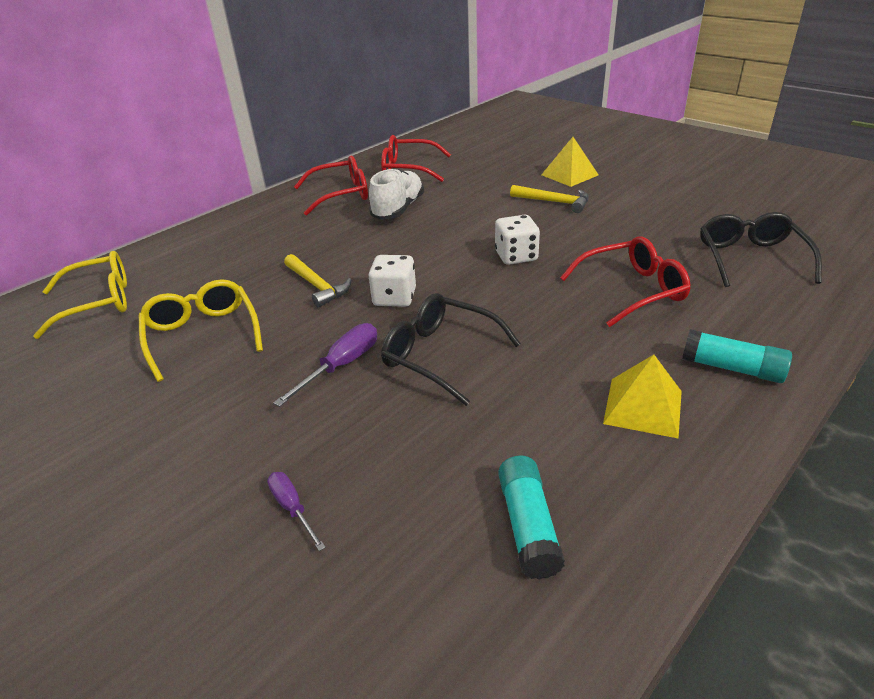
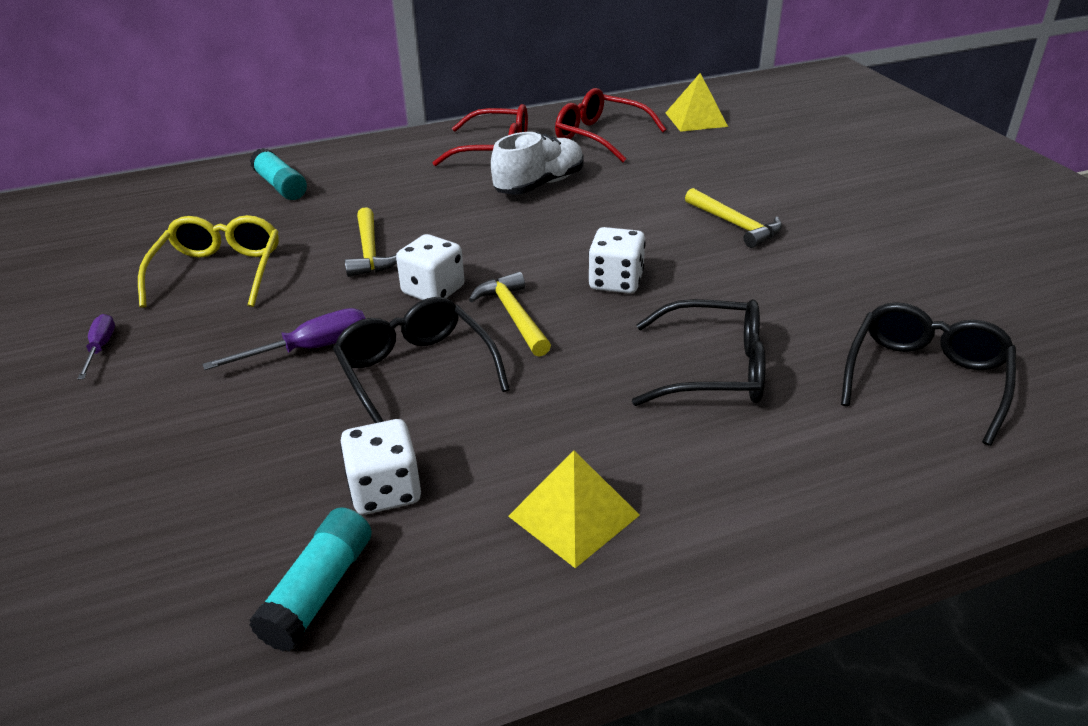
camera: 25 degrees right, 0 degrees up
yellow glasses [33,251,127,339] -> none
purple screwdriver [267,472,326,551] -> purple screwdriver moved to [77,314,115,380]
yellow pyramid [541,137,599,187] -> yellow pyramid moved to [666,73,728,132]
red glasses [560,236,690,327] -> black glasses [632,299,766,406]
turquoise glue stick [682,329,792,383] -> turquoise glue stick moved to [250,148,307,200]
none -> white dice [340,419,421,515]
none -> yellow hammer [469,272,551,357]

